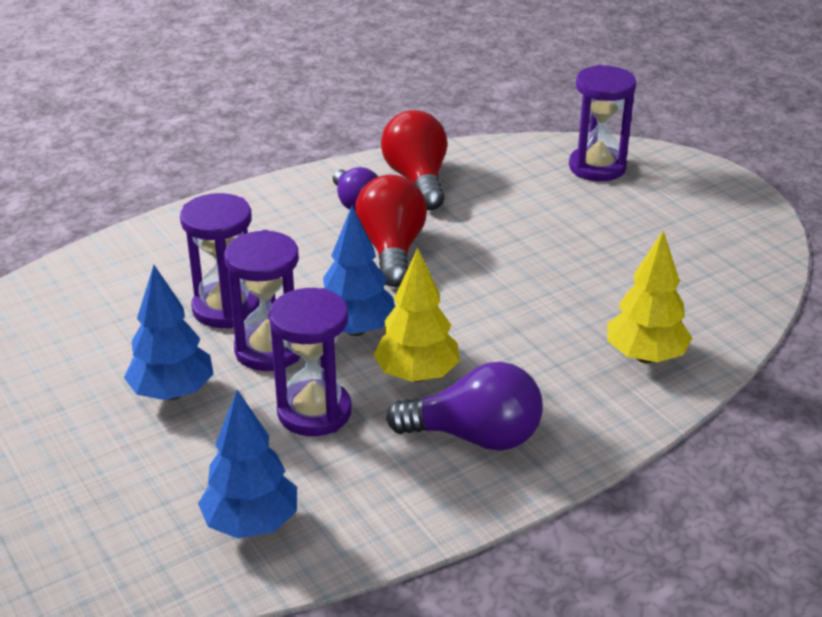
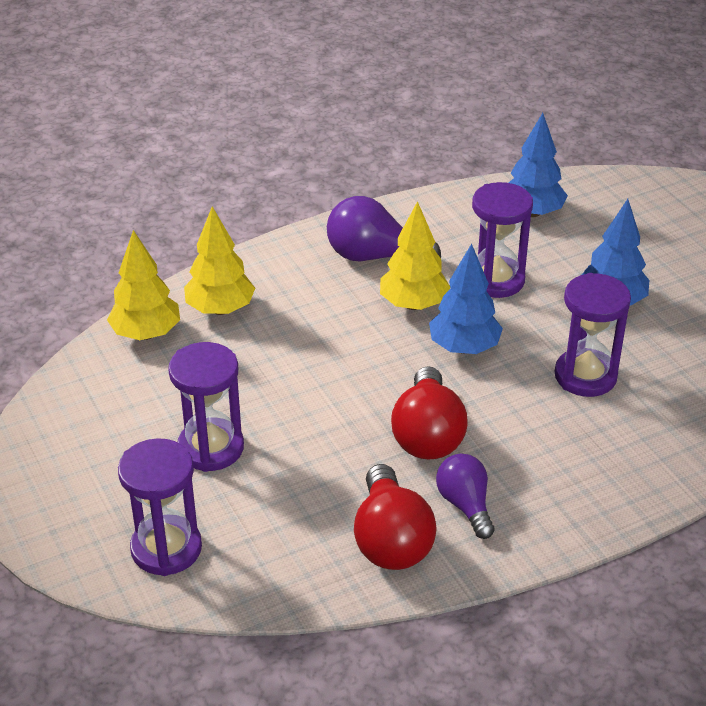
camera: 175 degrees left, 5 degrees up
purple hourglass [224,230,300,371] -> purple hourglass moved to [168,342,244,472]
none -> yellow tree [107,230,180,340]

